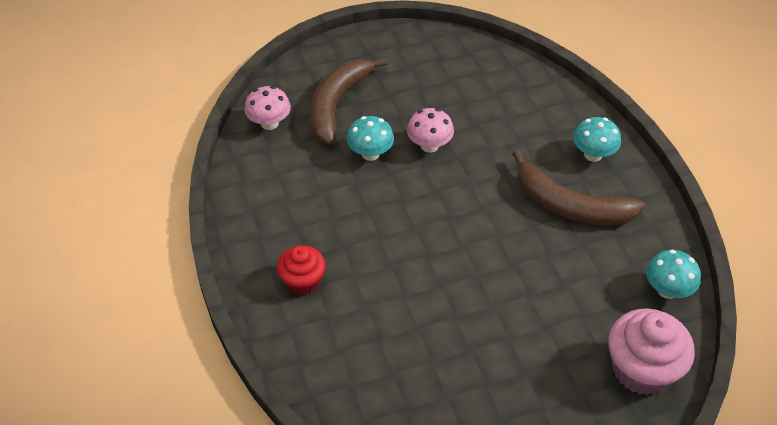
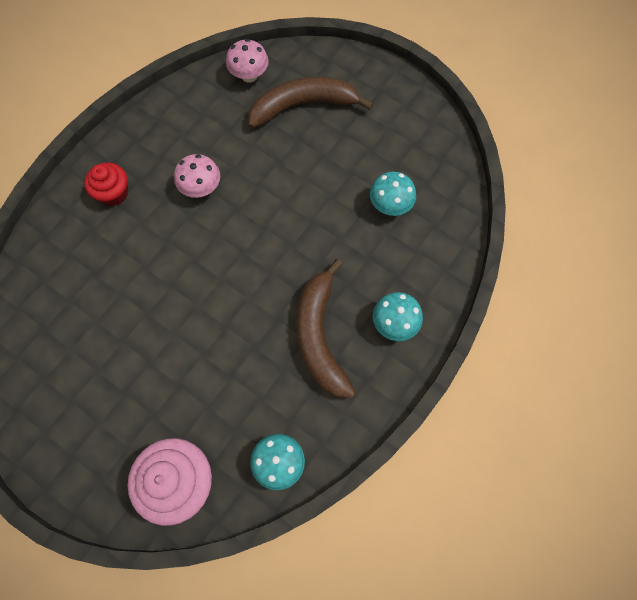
camera: 55 degrees right, 20 degrees up
turquoise mushroom [347,116,394,161] -> turquoise mushroom moved to [370,171,416,216]
pink mushroom [407,108,454,153] -> pink mushroom moved to [174,154,220,198]

